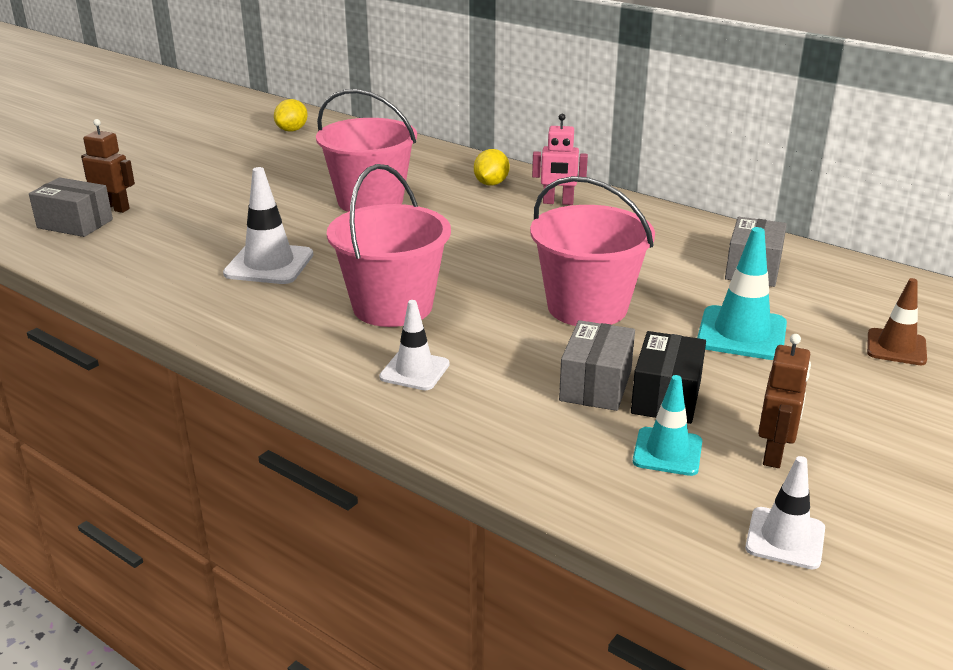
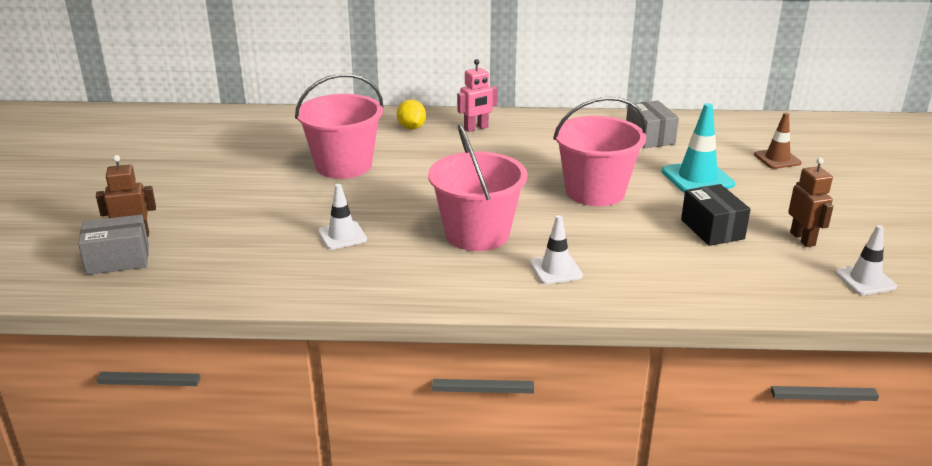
camera: 35 degrees left, 0 degrees up
white traffic cone [223,167,313,284] -> white traffic cone [318,184,367,250], size x0.65
yellow lemon [274,99,308,131] -> none
grey box [559,320,635,411] -> none
turquoise traffic cone [633,375,702,476] -> none

